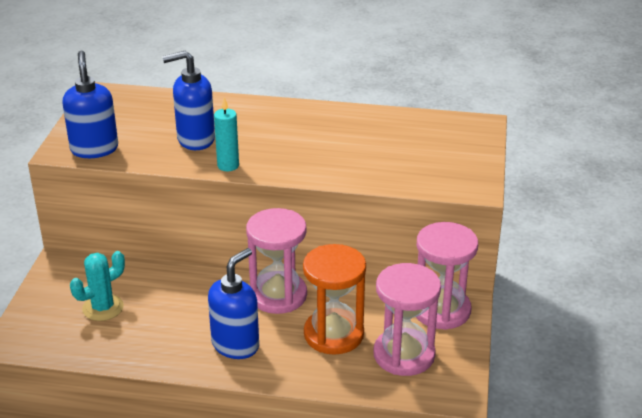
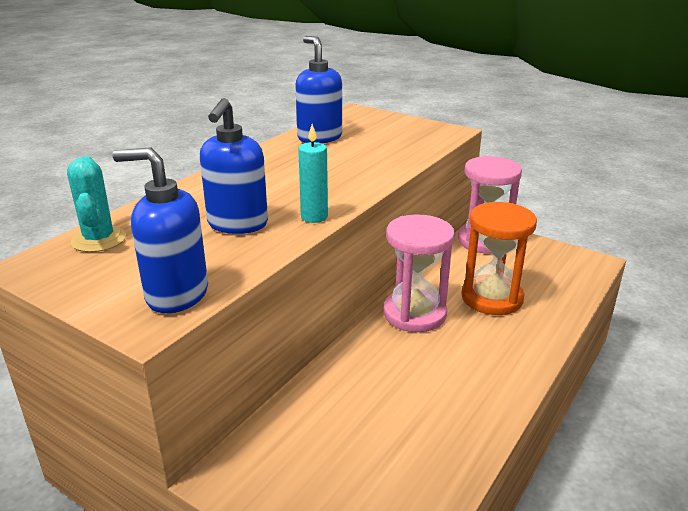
camera: 65 degrees left, 5 degrees down
turquoise cactus [70,251,125,321] -> turquoise cactus moved to [67,156,126,252]
blue soap dispenser [208,248,259,359] -> blue soap dispenser moved to [295,36,342,144]
pink hourglass [373,263,441,376] -> none

